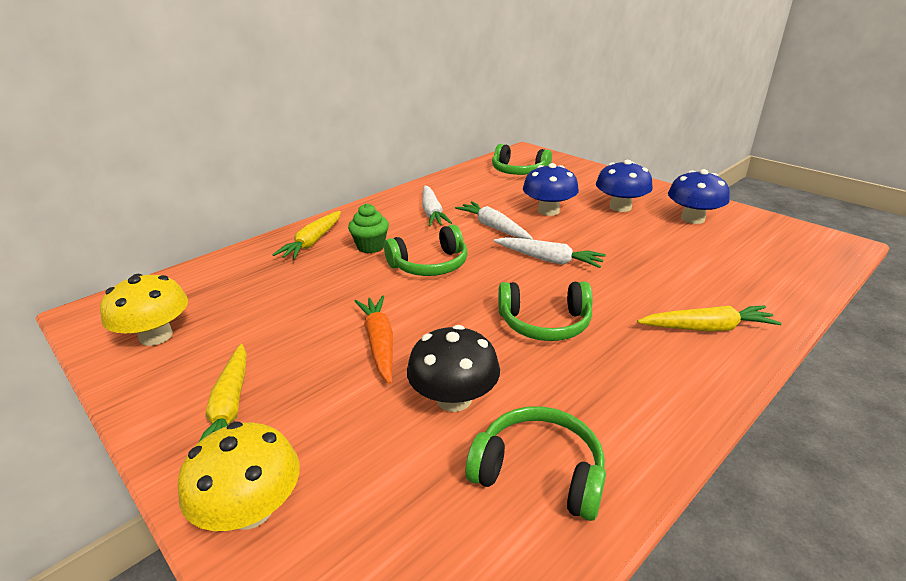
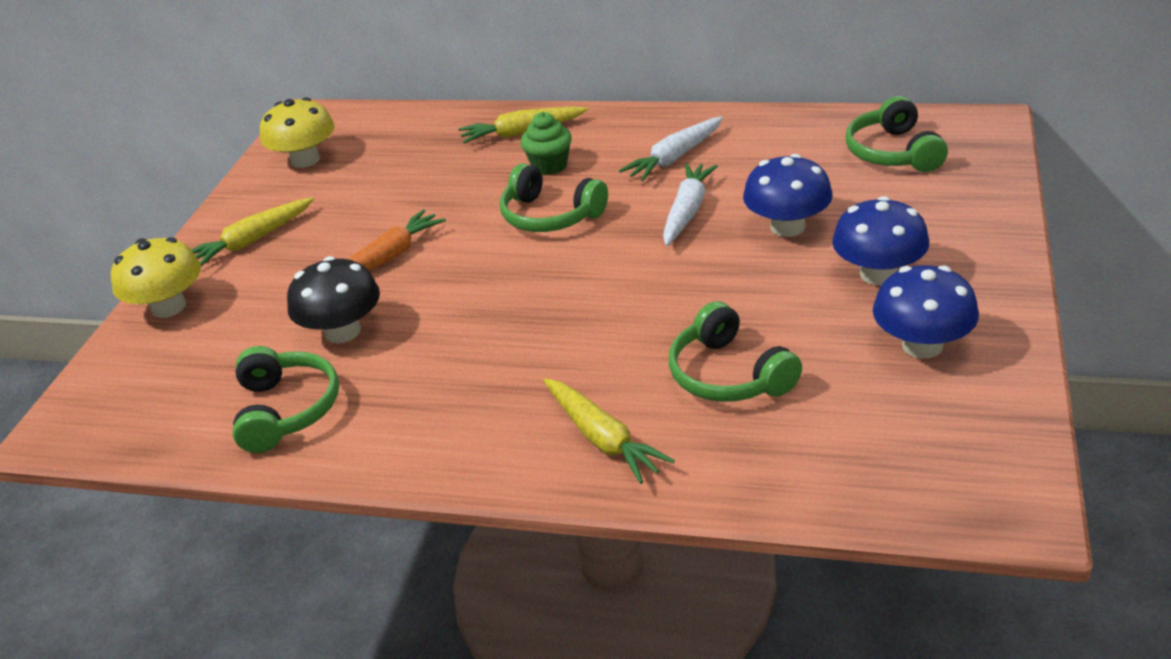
camera: 60 degrees right, 5 degrees up
white carrot [494,237,606,268] -> none
green headphones [498,281,593,341] -> green headphones moved to [669,301,802,402]

